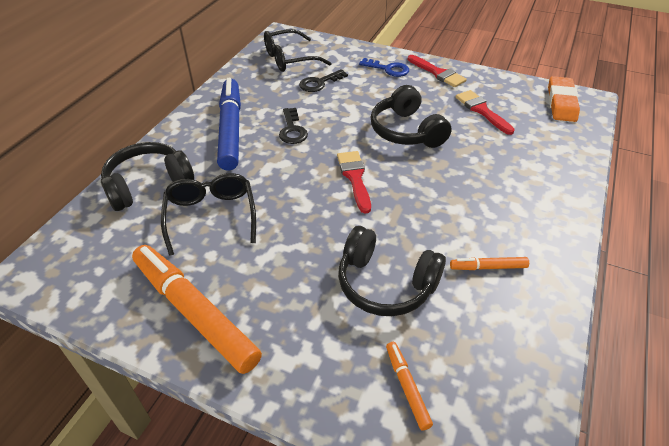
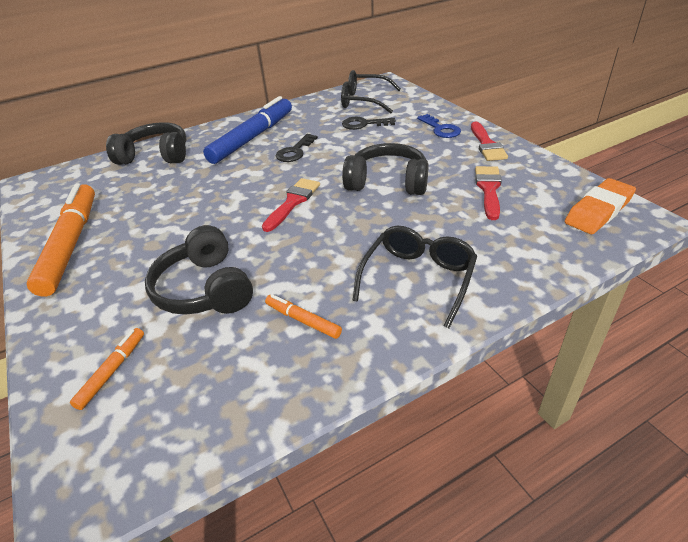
camera: 40 degrees right, 5 degrees down
black glasses [161,173,256,256] -> black glasses moved to [352,226,477,328]
black headphones [371,85,452,148] -> black headphones turned 90 degrees clockwise [342,143,428,195]

